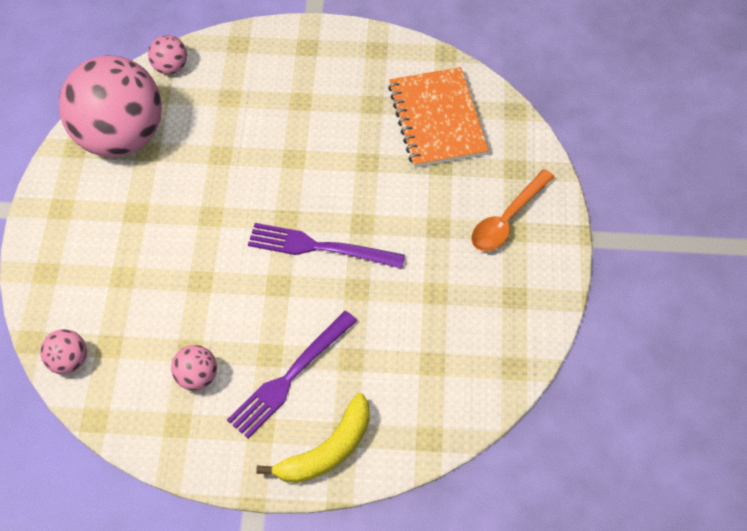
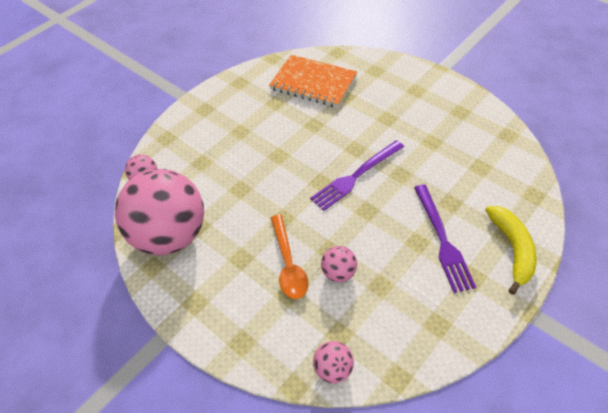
camera: 50 degrees left, 5 degrees down
pink ball [171,345,217,391] -> pink ball moved to [321,246,357,282]
orange spoon [471,169,554,251] -> orange spoon moved to [271,214,309,299]

